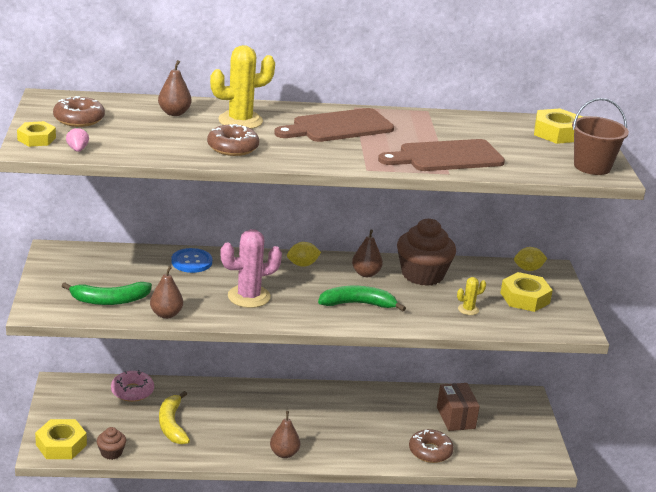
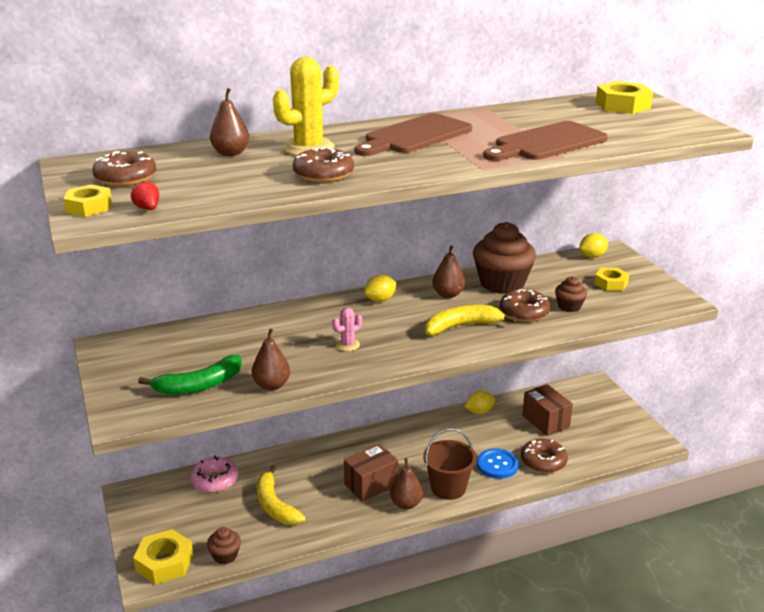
camera: 15 degrees left, 0 degrees up
pink strawberry [66,127,89,152] -> red strawberry [131,181,159,210]
blue button [172,248,212,273] -> blue button moved to [477,448,519,479]
pink cactus [220,229,282,308] -> pink cactus [332,308,362,351], size x0.50
green banana [318,286,406,311] -> yellow banana [425,305,516,335]
yellow cactus [457,277,486,315] -> brown cupcake [555,276,587,312]
yellow nut [500,272,553,312] -> yellow nut [594,268,629,291], size x0.66
brown bucket [572,98,629,175] -> brown bucket moved to [423,428,477,500]
none -> brown box [344,444,398,502]
none -> yellow lemon [465,391,495,414]
none -> brown donut [500,289,551,322]

